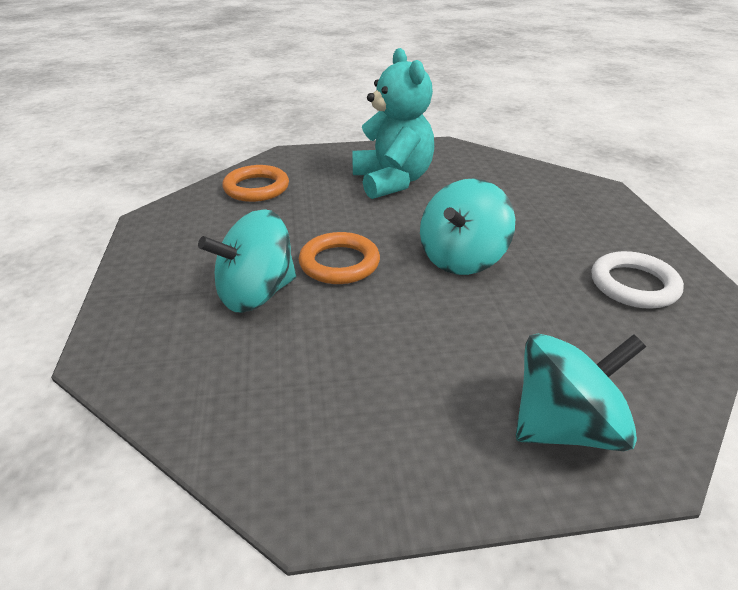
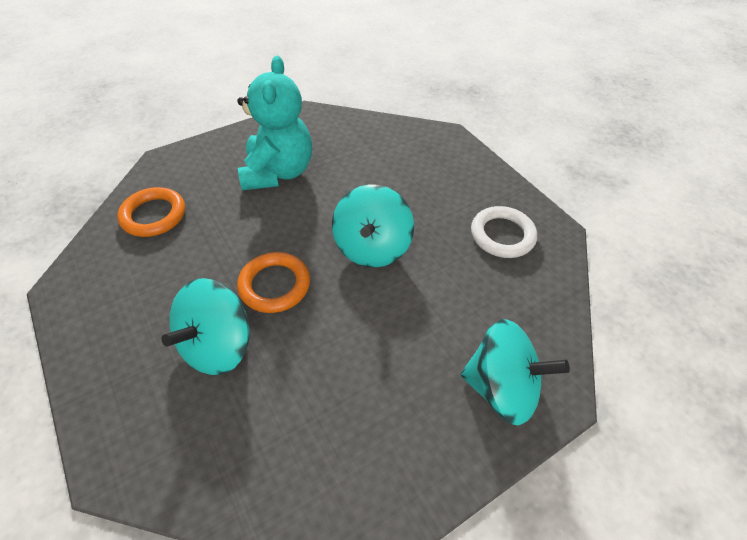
camera: 25 degrees left, 15 degrees up
turquoise teddy bear [352,48,434,199] -> turquoise teddy bear turned 45 degrees clockwise [237,56,312,190]
turquoise spinning top [516,334,646,451] -> turquoise spinning top turned 60 degrees clockwise [461,319,570,425]

